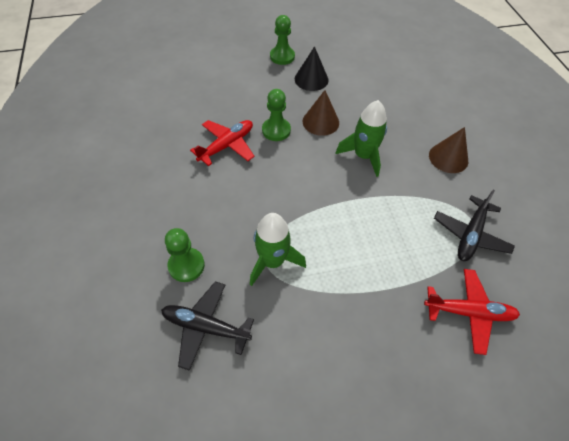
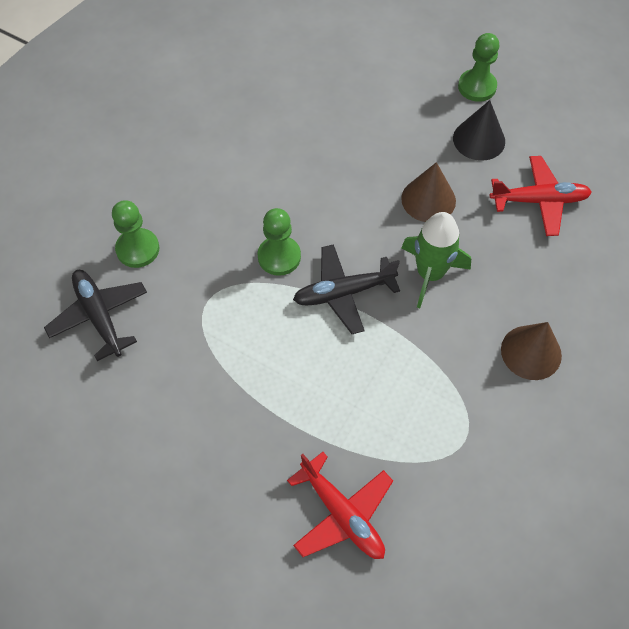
camera: 45 degrees right, 5 degrees up
red plane [190,120,254,166] -> red plane moved to [490,156,592,236]
green rocket [250,213,306,286] -> none
green pawn [262,89,291,141] -> green pawn moved to [257,208,301,276]
black plane [434,190,515,261] -> black plane moved to [293,244,400,334]

